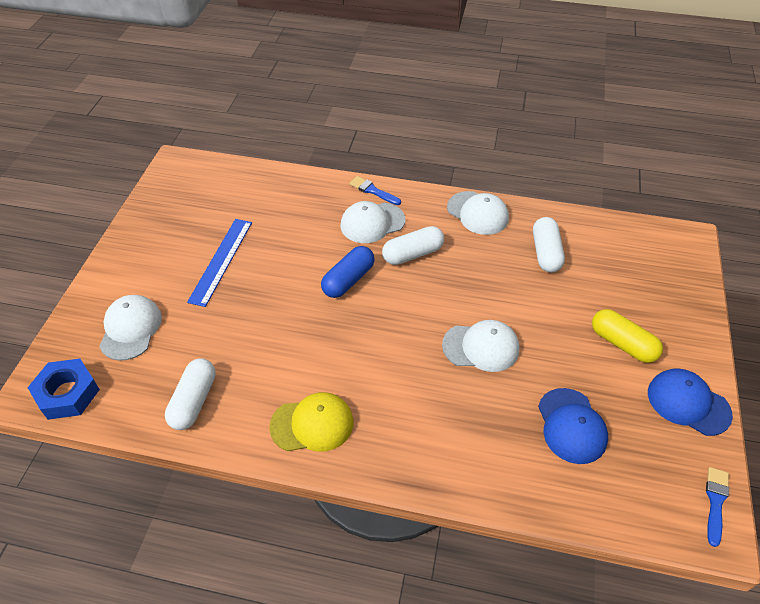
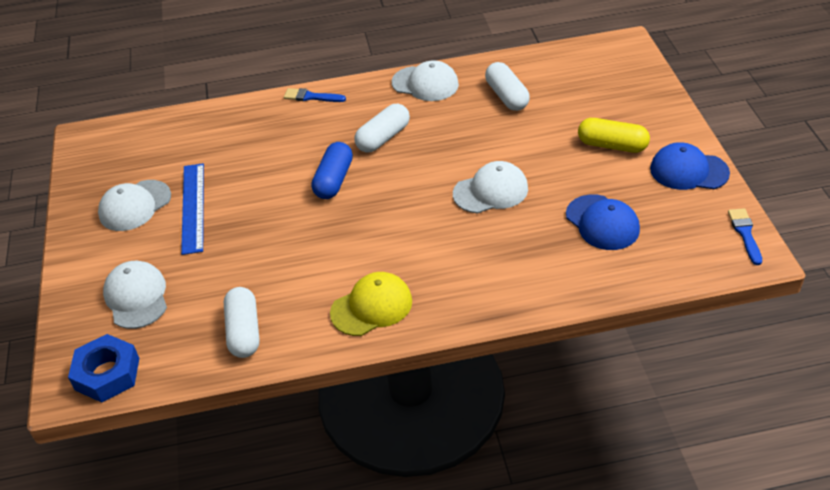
camera: 20 degrees left, 5 degrees down
white cap [340,201,405,243] -> white cap moved to [98,180,171,231]

